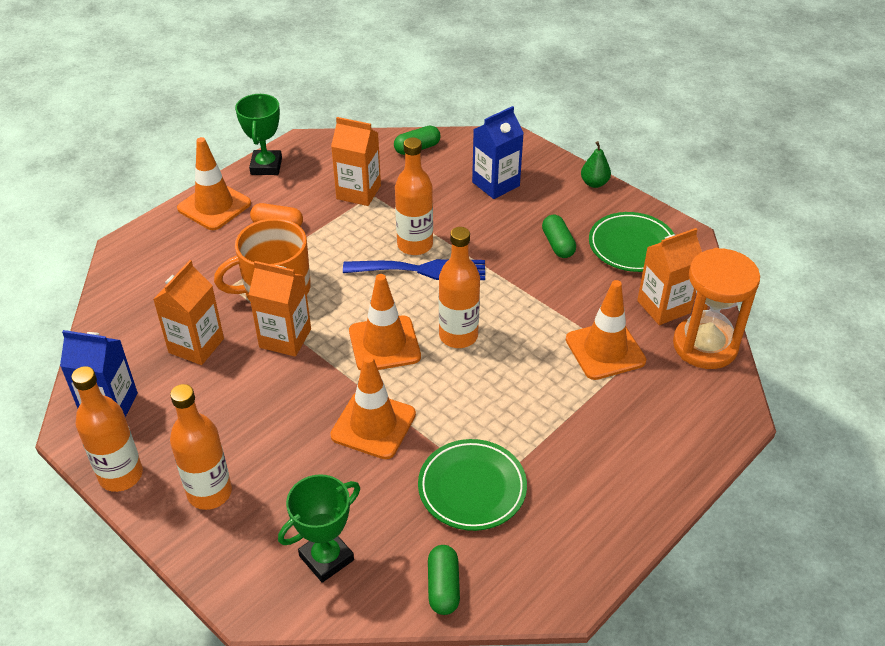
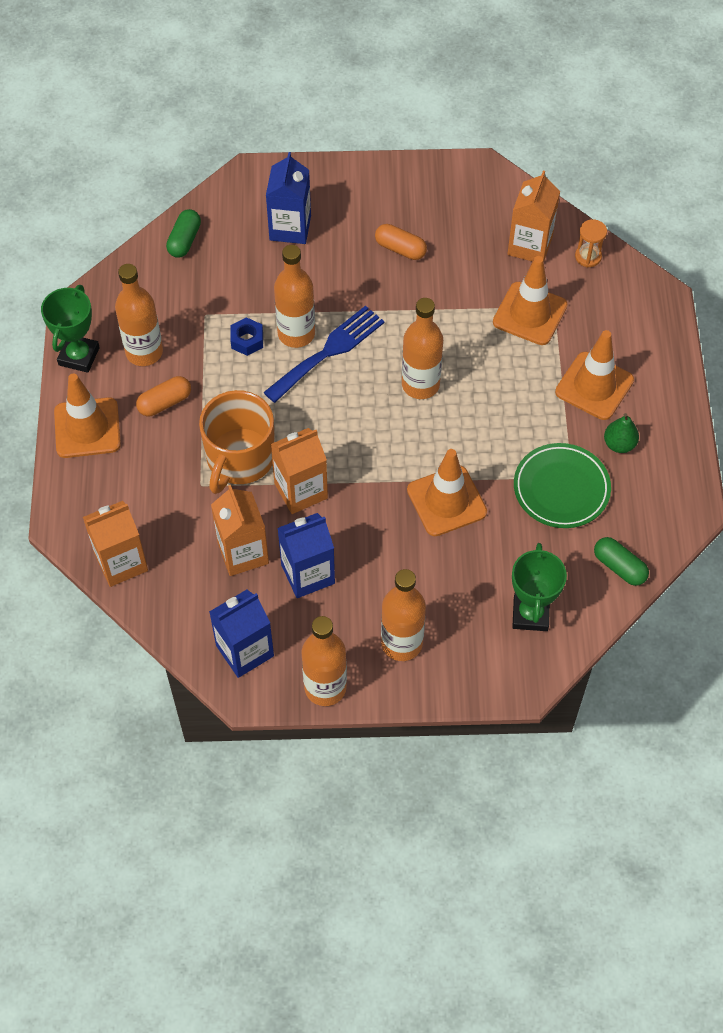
camera: 45 degrees left, 15 degrees up
green trophy [235,94,282,175] -> green trophy turned 60 degrees clockwise [41,285,100,373]
orange carton [331,117,381,206] -> orange carton moved to [83,501,148,587]
orange traffic cone [349,274,421,371] -> orange traffic cone moved to [555,330,634,420]
green capsule [542,215,576,258] -> orange capsule [375,224,427,260]
green pear [581,141,611,188] -> green pear moved to [604,413,639,453]
green plate [589,212,674,272] -> none
orange hourglass [673,248,760,369] -> orange hourglass [575,219,607,267], size x0.45
none -> orange bottle [115,264,163,366]
none -> blue nut [230,317,263,356]
none -> blue carton [278,513,335,598]

